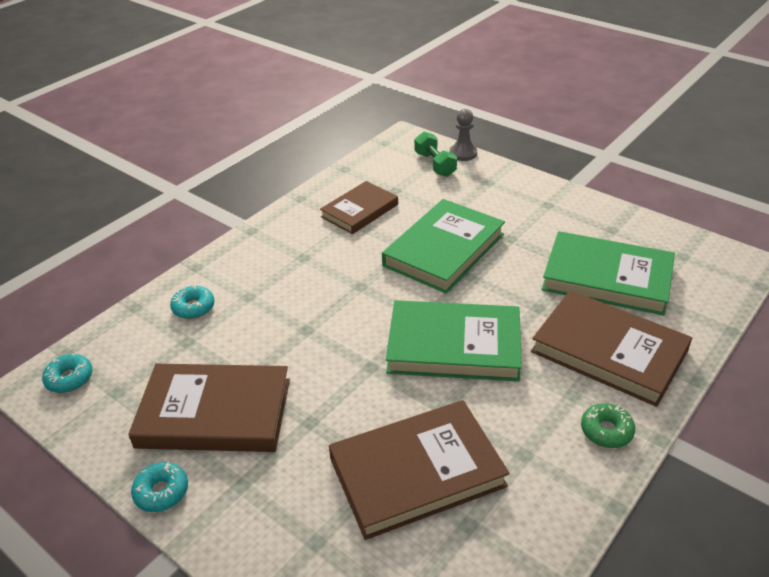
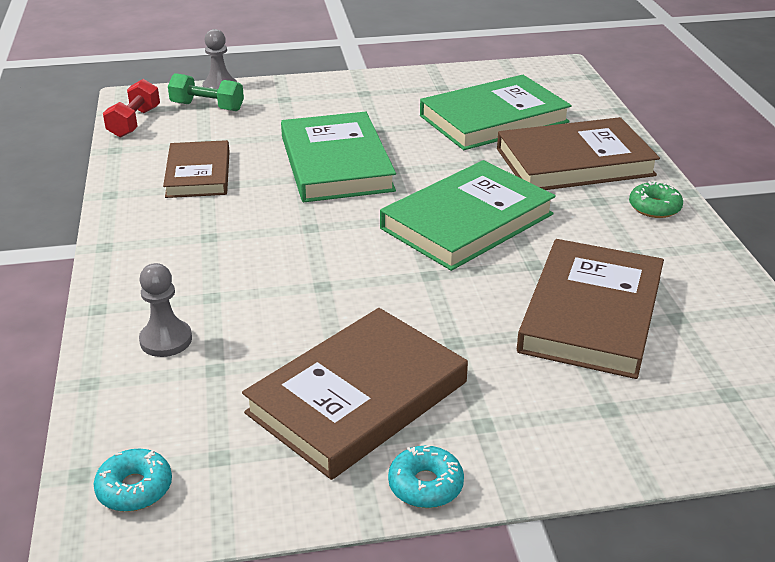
camera: 50 degrees left, 5 degrees down
turquoise donut [170,285,215,319] -> grey pawn [139,263,192,357]
none -> red dumbbell [103,79,160,138]

